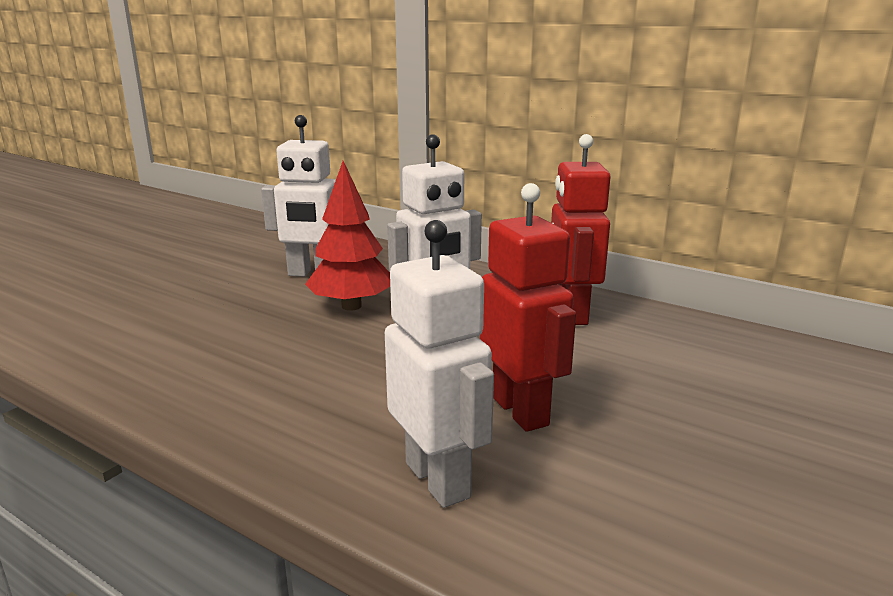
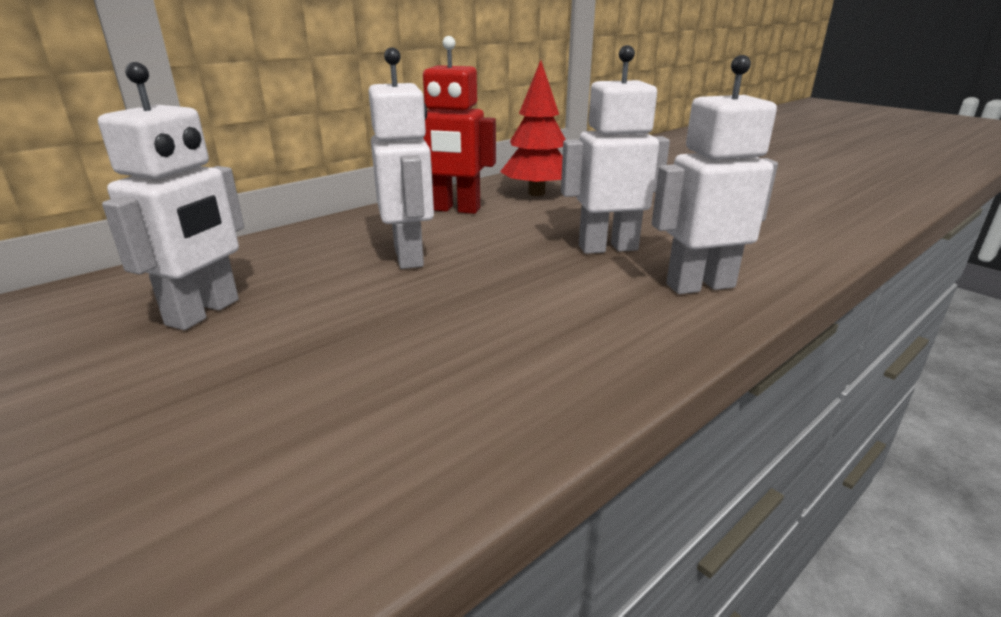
camera: 75 degrees left, 5 degrees up
red tree [305,161,390,311] -> red tree moved to [500,60,566,196]
red robot [480,183,576,432] -> white robot [561,45,670,254]

